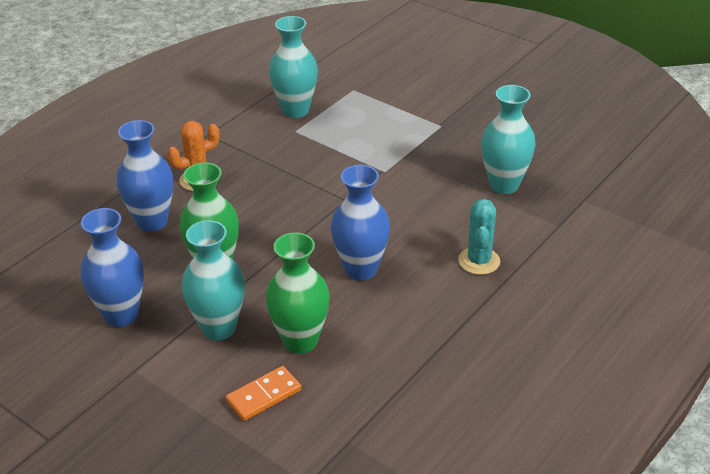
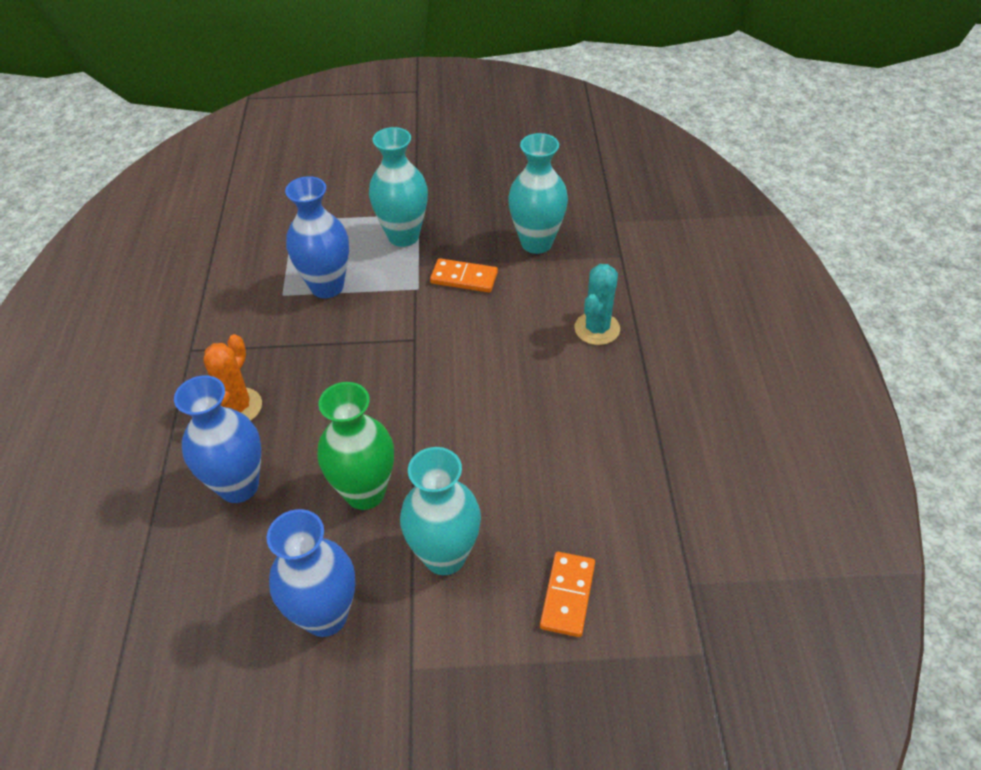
camera: 40 degrees left, 10 degrees up
green vase [266,232,330,354] -> none
turquoise vase [269,16,318,118] -> turquoise vase moved to [369,127,428,247]
blue vase [331,165,390,281] -> blue vase moved to [285,176,349,298]
turquoise cactus [458,199,500,275] -> turquoise cactus turned 60 degrees clockwise [575,264,620,345]
none -> orange domino [430,258,498,292]

